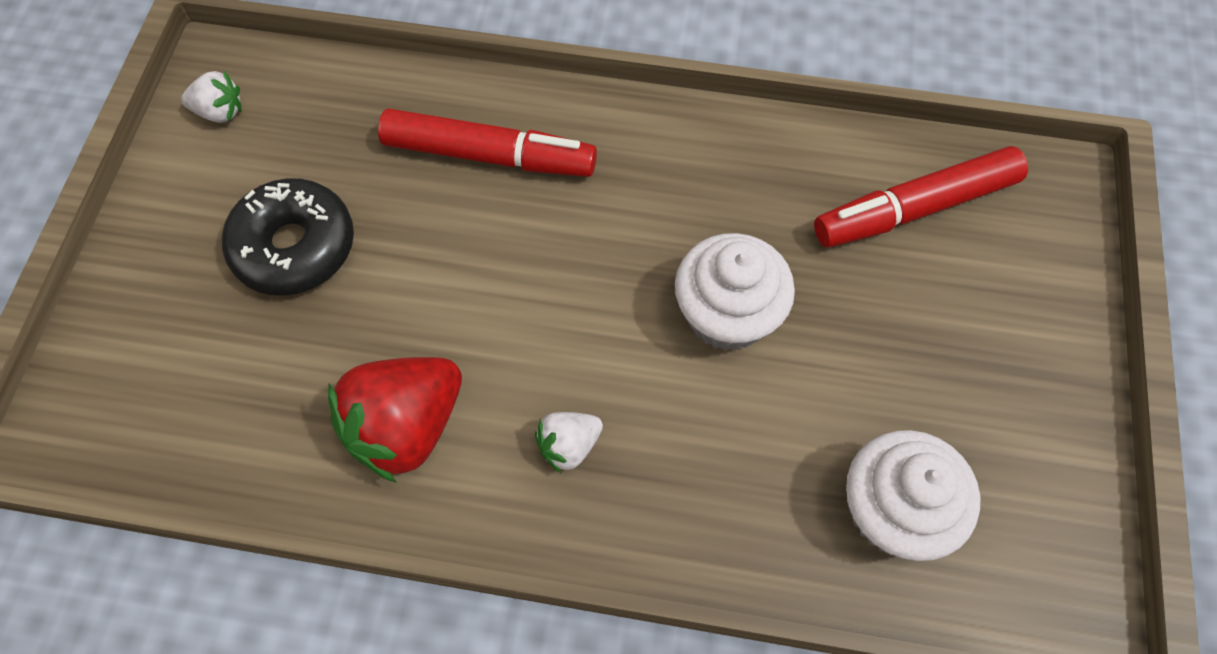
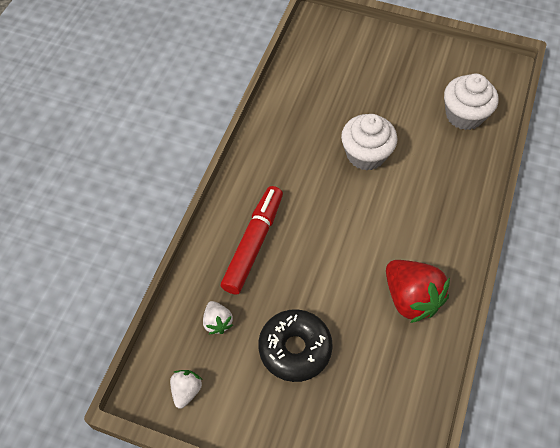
camera: 80 degrees left, 5 degrees down
white strawberry [535,412,603,473] -> white strawberry moved to [203,301,233,334]
red marker [814,146,1028,247] -> none

